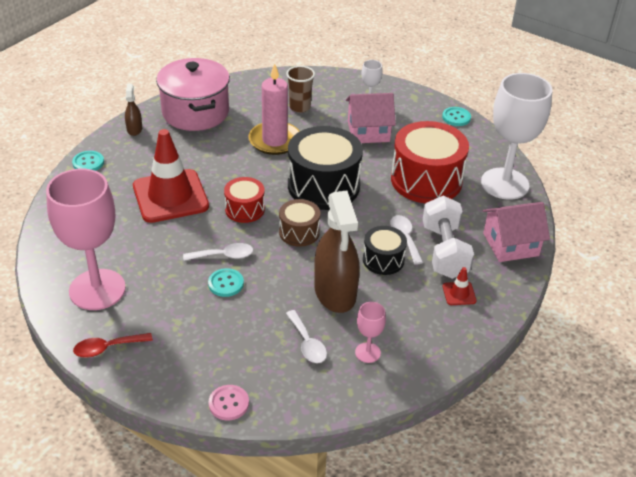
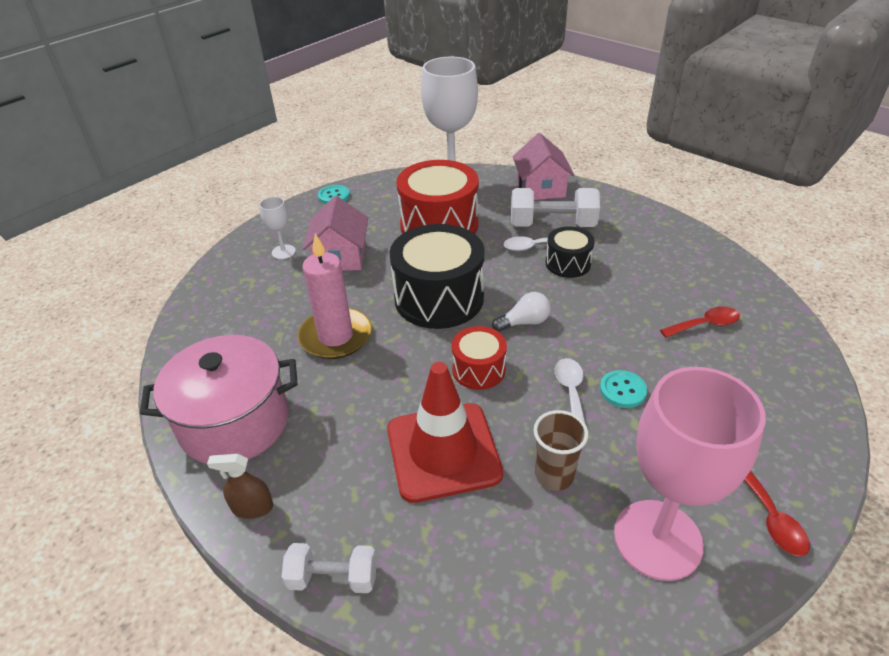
camera: 80 degrees left, 0 degrees up
turquoise button [72,151,104,171] -> white dumbbell [282,543,377,593]
pink button [209,385,249,420] -> none
brown drum [279,199,320,247] -> white light bulb [492,292,551,332]
brown cup [286,66,315,113] -> brown cup moved to [534,410,589,491]
white spoon [286,310,327,363] -> red spoon [660,307,740,338]
brown spray bottle [314,191,360,313] -> none
pink goblet [355,302,386,363] -> none
red traffic cone [443,267,477,305] -> none

